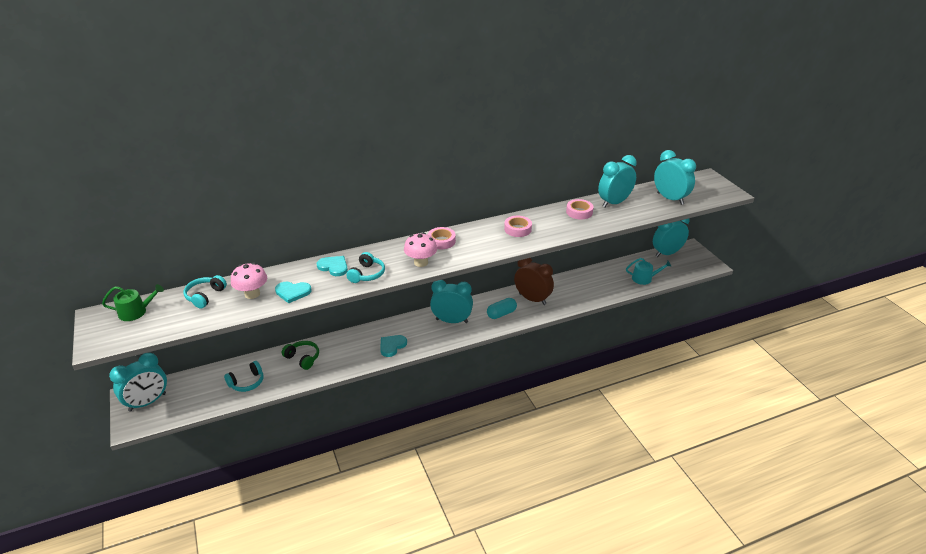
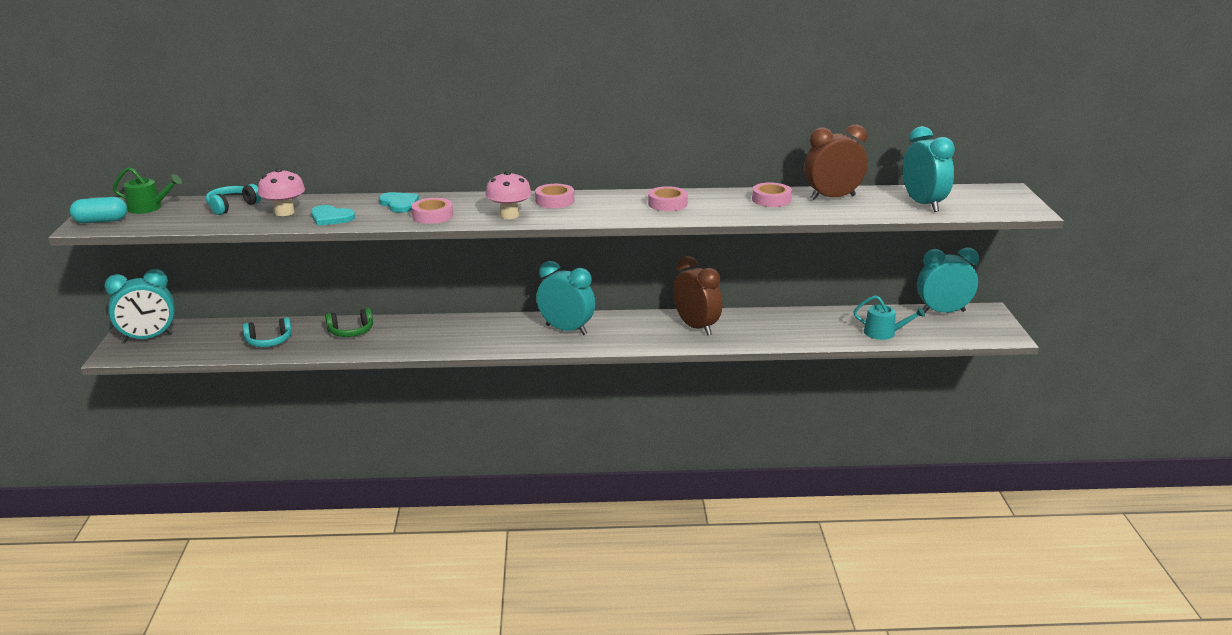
camera: 20 degrees right, 10 degrees down
green headphones [282,341,319,370] -> green headphones turned 105 degrees clockwise [325,308,373,337]
turquoise headphones [346,252,385,283] -> pink tape [411,198,453,224]
turquoise heart [380,335,407,357] -> none
turquoise capsule [487,298,517,319] -> turquoise capsule moved to [70,197,127,223]
turquoise clock [598,155,637,208] -> brown clock [804,125,868,200]

